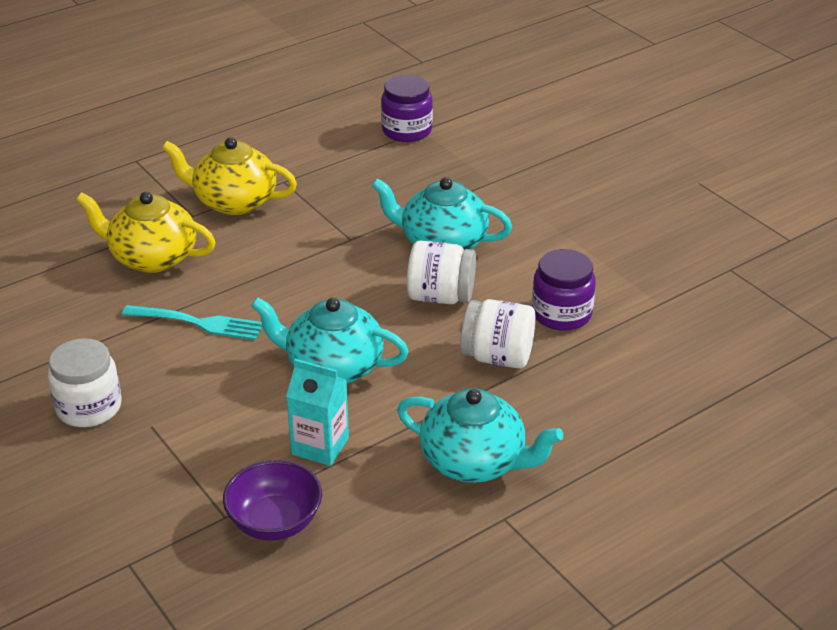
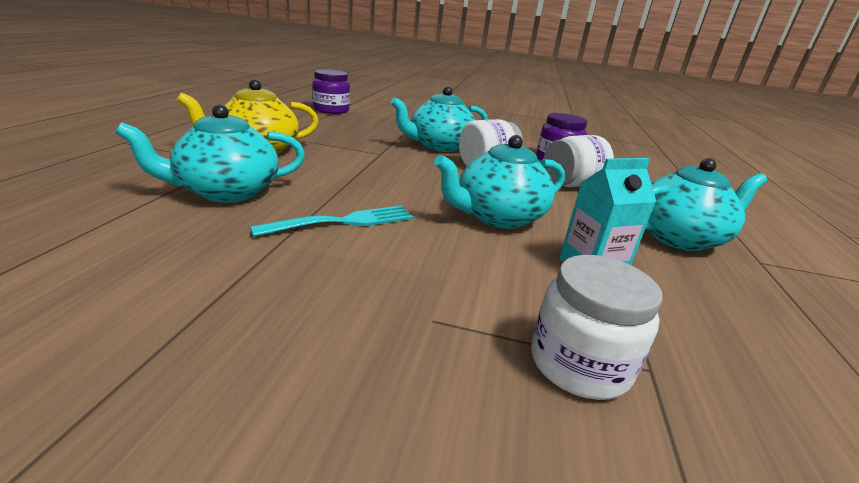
camera: 45 degrees left, 10 degrees down
white jar [48,338,122,427] -> white jar moved to [531,255,663,400]
yellow teapot [76,192,216,273] -> turquoise teapot [115,104,305,203]
purple bowl [223,460,322,541] -> none

